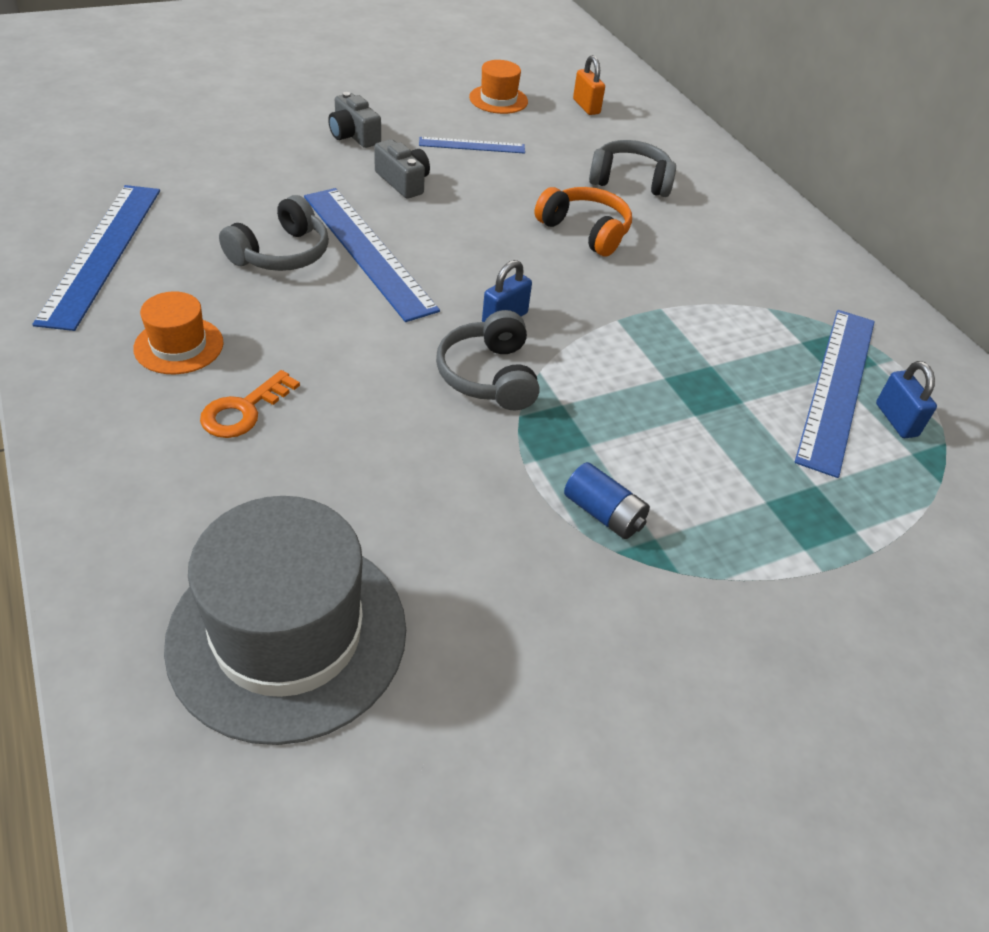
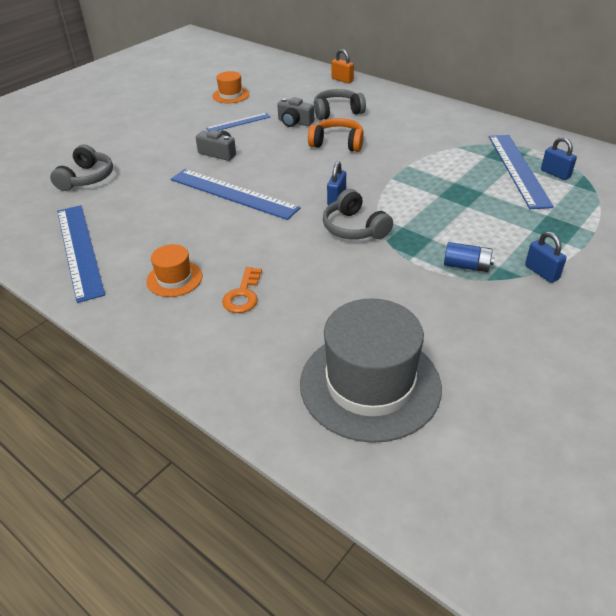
camera: 20 degrees left, 5 degrees down
grey headphones [219,195,329,271] -> grey headphones moved to [50,144,113,191]
grey camera [328,92,381,148] -> grey camera moved to [277,97,314,127]
orange padlock [573,55,605,115] -> orange padlock moved to [332,49,354,84]
none -> blue padlock [525,232,567,283]

